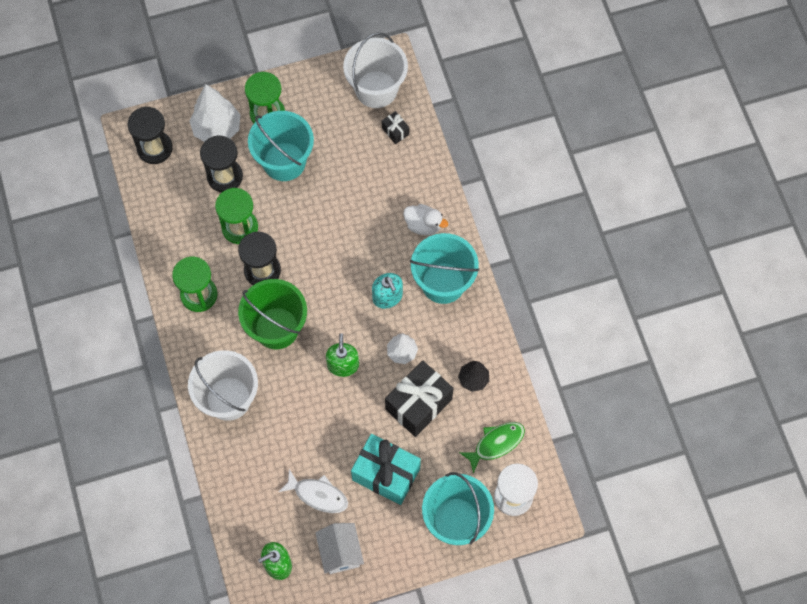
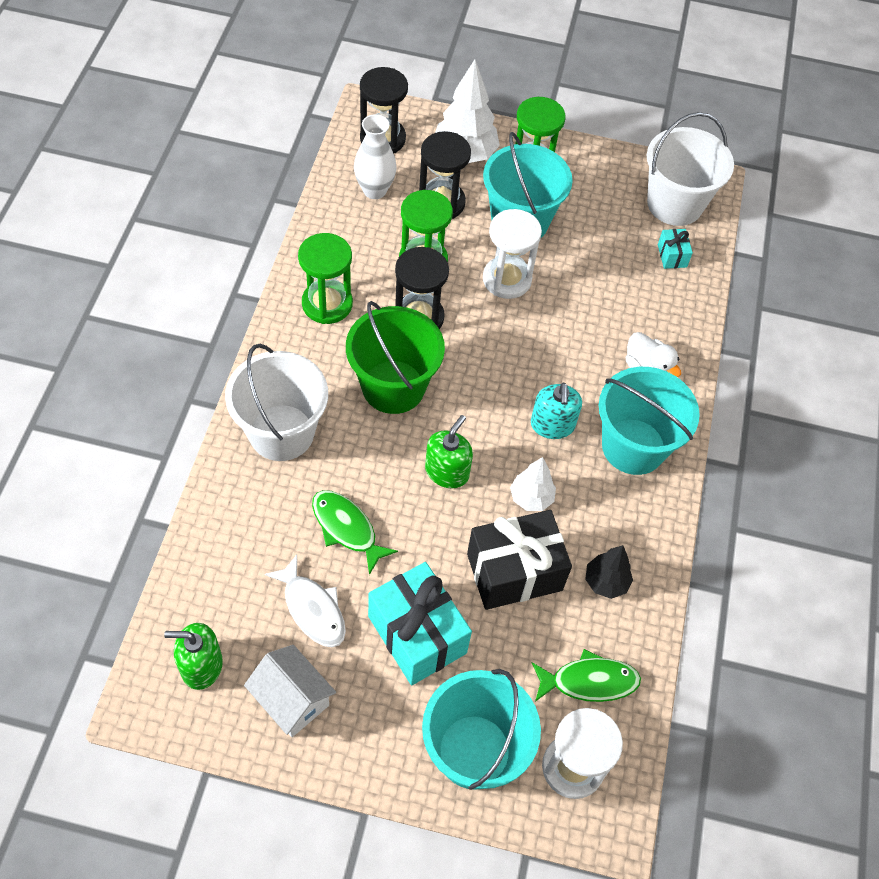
camera: 25 degrees right, 10 degrees down
white house [315,523,364,574] -> white house turned 60 degrees counterclockwise [244,645,336,737]
black gift [382,111,409,144] -> turquoise gift [658,229,693,269]
none -> green fish [312,490,398,575]
none -> white vase [354,114,396,199]
none -> white hourglass [483,209,542,299]

